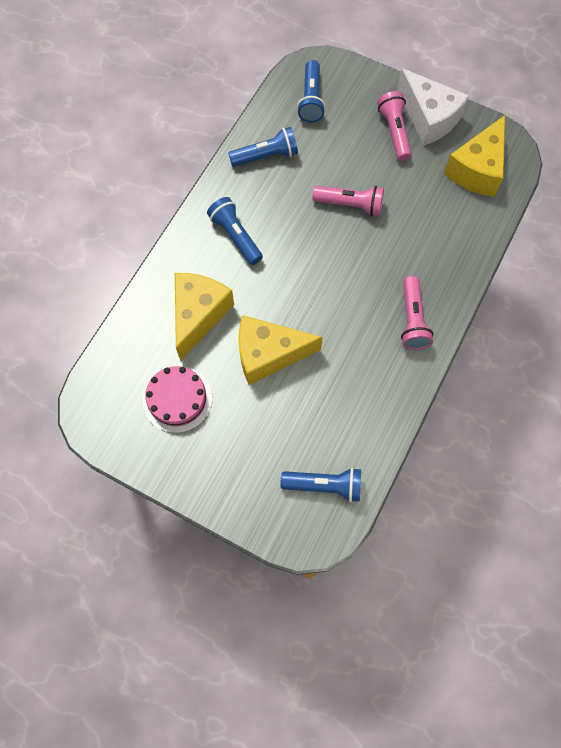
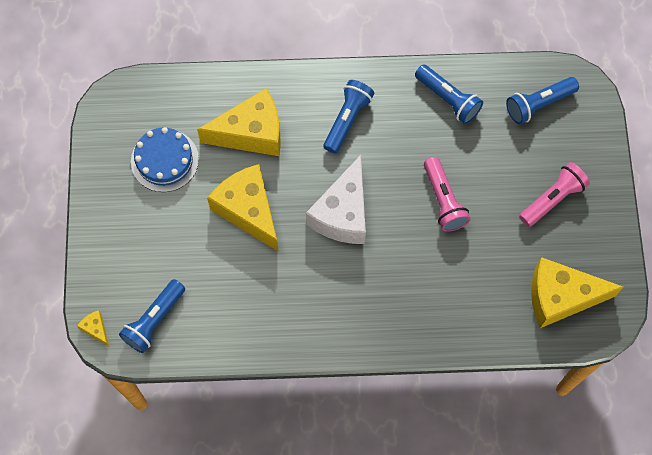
camera: 60 degrees right, 0 degrees up
pink cake [143,366,212,433] -> blue cake [131,127,199,192]
blue flashlight [280,468,361,502] -> blue flashlight turned 60 degrees clockwise [119,279,185,353]
white cheese [397,68,469,145] -> white cheese moved to [306,155,366,244]
pink flashlight [401,276,433,350] -> none
none -> yellow cheese [77,310,109,346]

